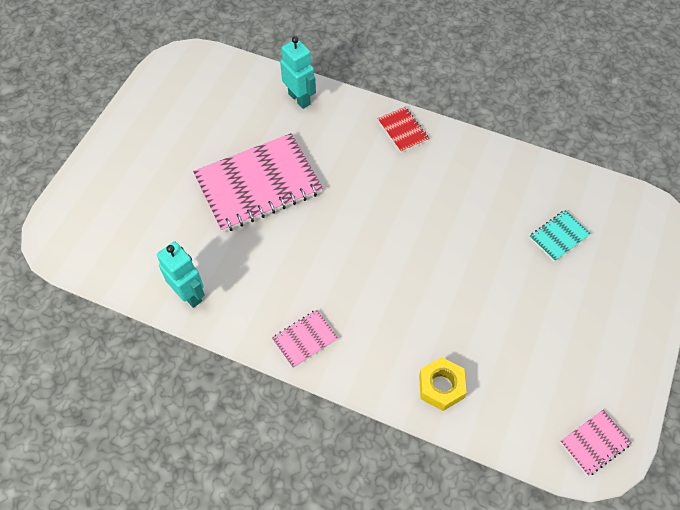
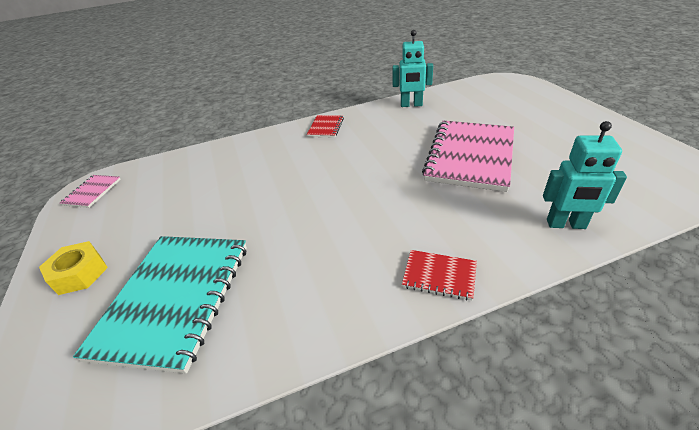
camera: 140 degrees right, 20 degrees down
pink notebook [272,310,338,368] -> red notebook [307,115,344,138]
yellow nut [419,357,467,411] -> yellow nut moved to [39,241,108,295]
turquoise notebook [530,210,591,262] -> turquoise notebook [73,236,247,373], size x2.23

